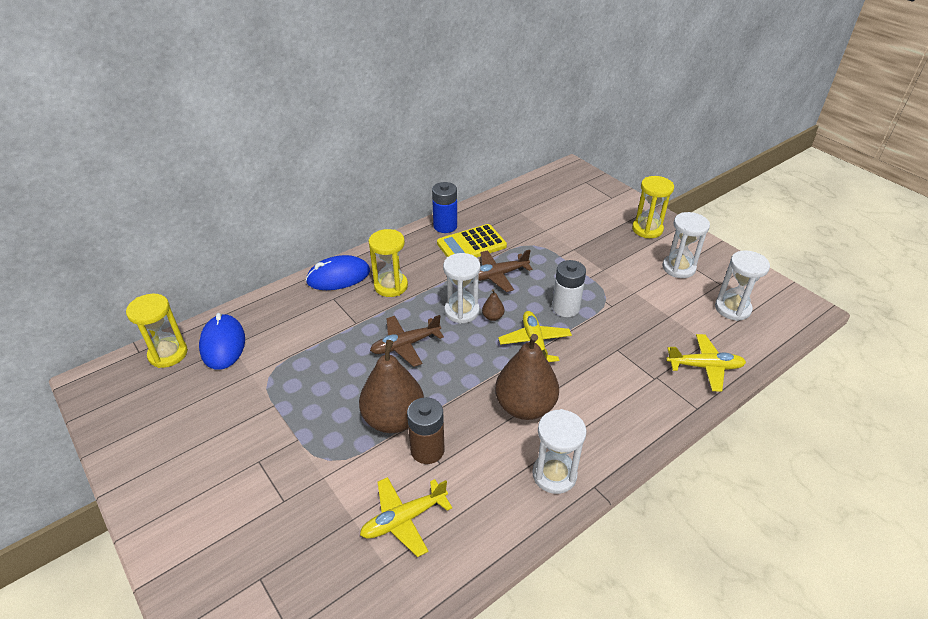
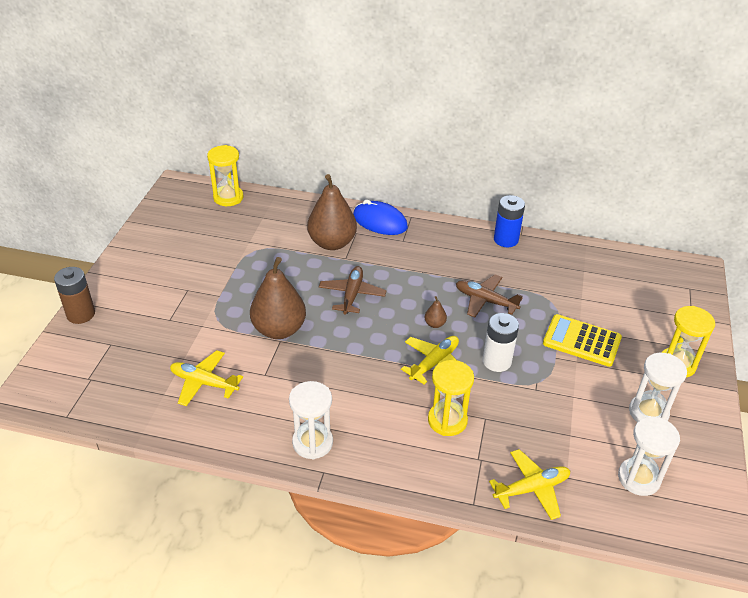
camera: 50 degrees right, 0 degrees up
blue mouse [199,313,245,370] -> none
yellow hourglass [369,229,408,297] -> yellow hourglass moved to [428,360,474,436]
brown plane [370,315,444,367] -> brown plane turned 75 degrees clockwise [319,266,387,315]
brown battery [407,397,445,464] -> brown battery moved to [54,267,95,324]
yellow calculator [437,224,507,257] -> yellow calculator moved to [543,314,622,367]
white hourglass [443,253,481,324] -> none
brown pear [495,334,559,420] -> brown pear moved to [307,174,357,250]
yellow plane [666,334,746,392] -> yellow plane turned 75 degrees counterclockwise [489,449,570,520]

